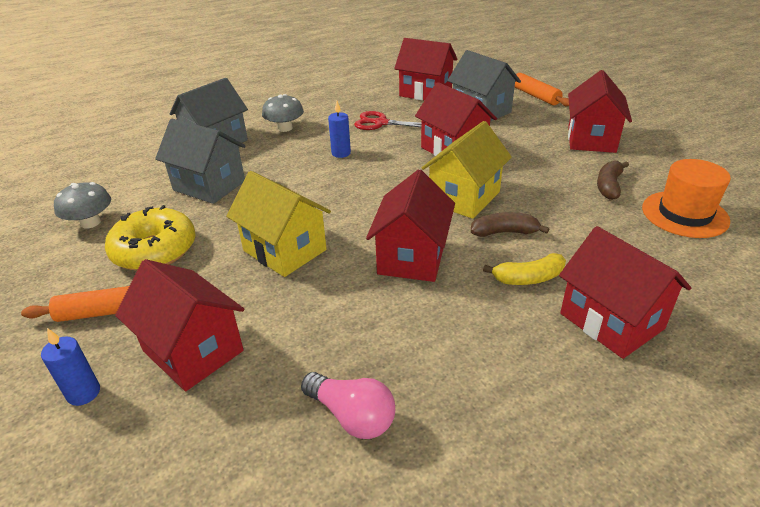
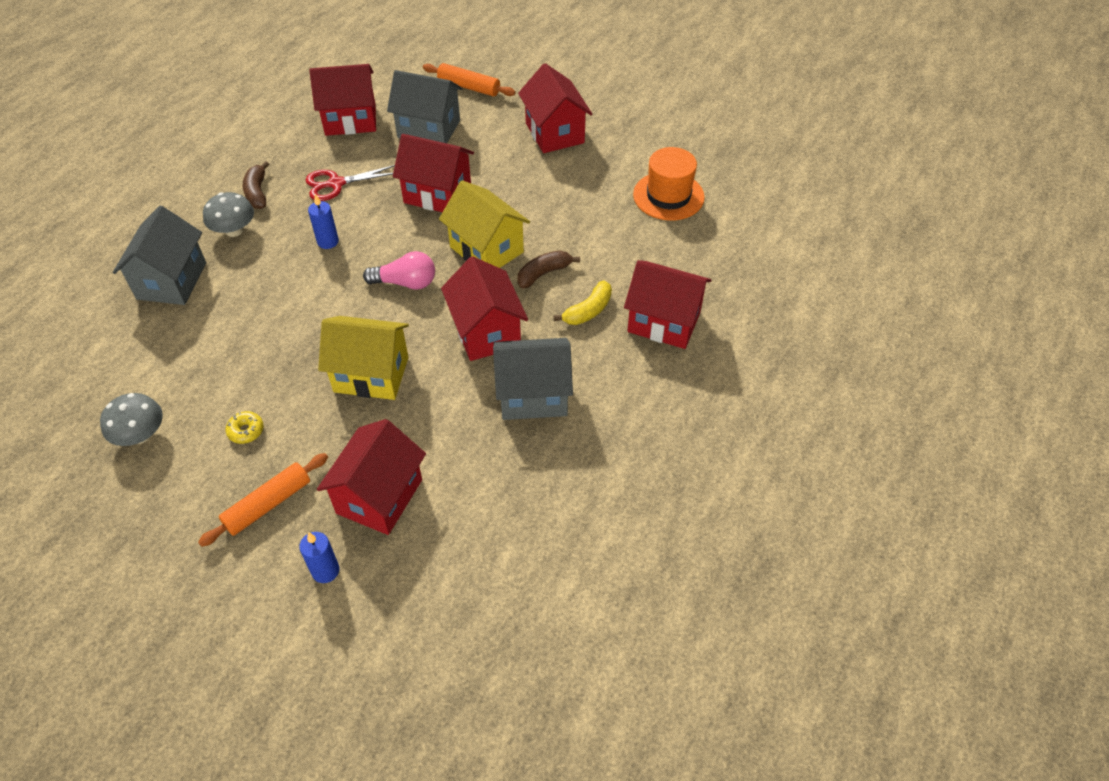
camera: 35 degrees left, 15 degrees up
yellow donut [105,205,196,271] -> yellow donut [226,411,264,444], size x0.42
red house [115,259,244,391] -> red house turned 75 degrees counterclockwise [317,419,426,535]
grey house [155,119,245,204] -> grey house moved to [493,338,573,420]
pink light bulb [301,372,395,439] -> pink light bulb moved to [363,251,435,290]
yellow house [422,121,512,219] -> yellow house turned 45 degrees counterclockwise [439,180,530,268]
brown banana [597,161,629,200] -> brown banana moved to [243,161,269,209]

